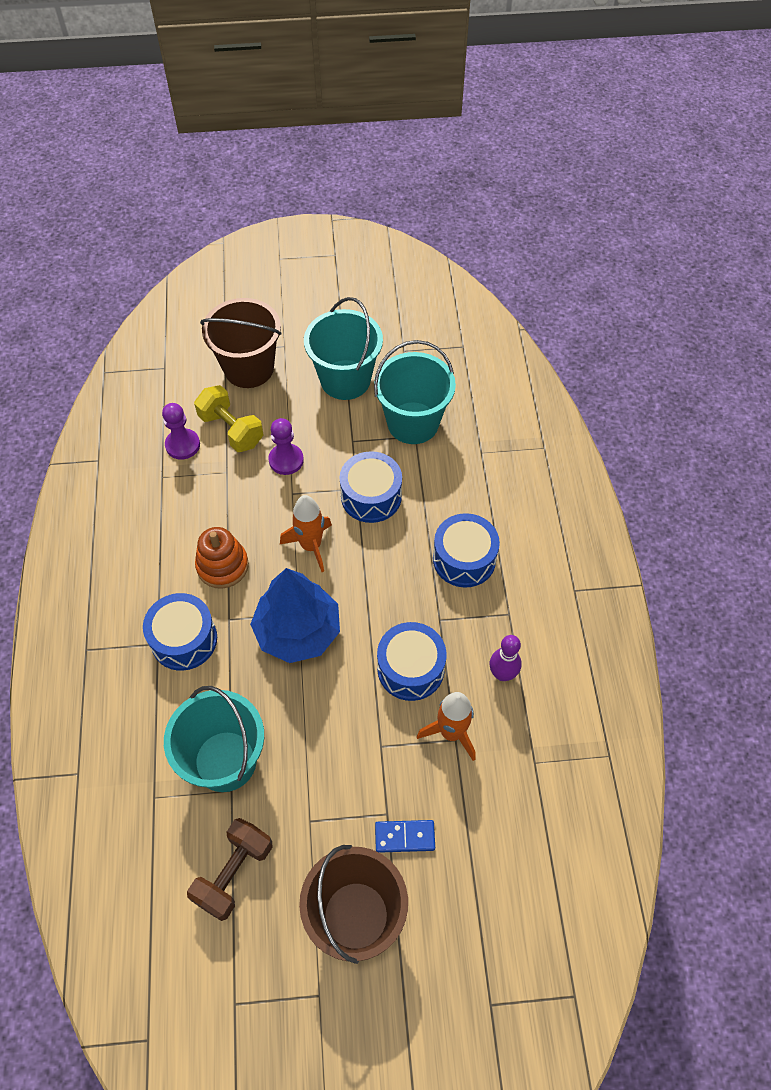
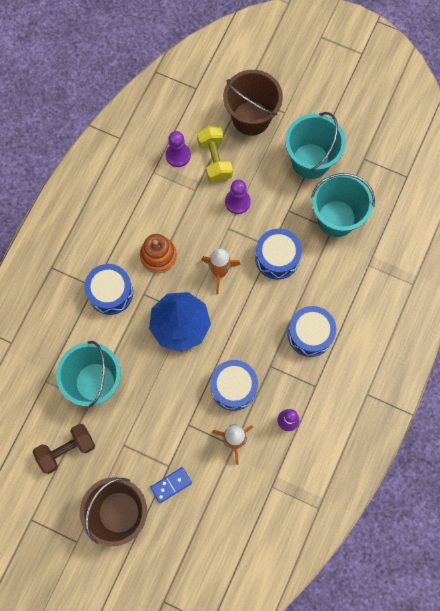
camera: 30 degrees right, 15 degrees up
blue domino [375,820,435,853] -> blue domino turned 60 degrees counterclockwise [150,467,192,503]

